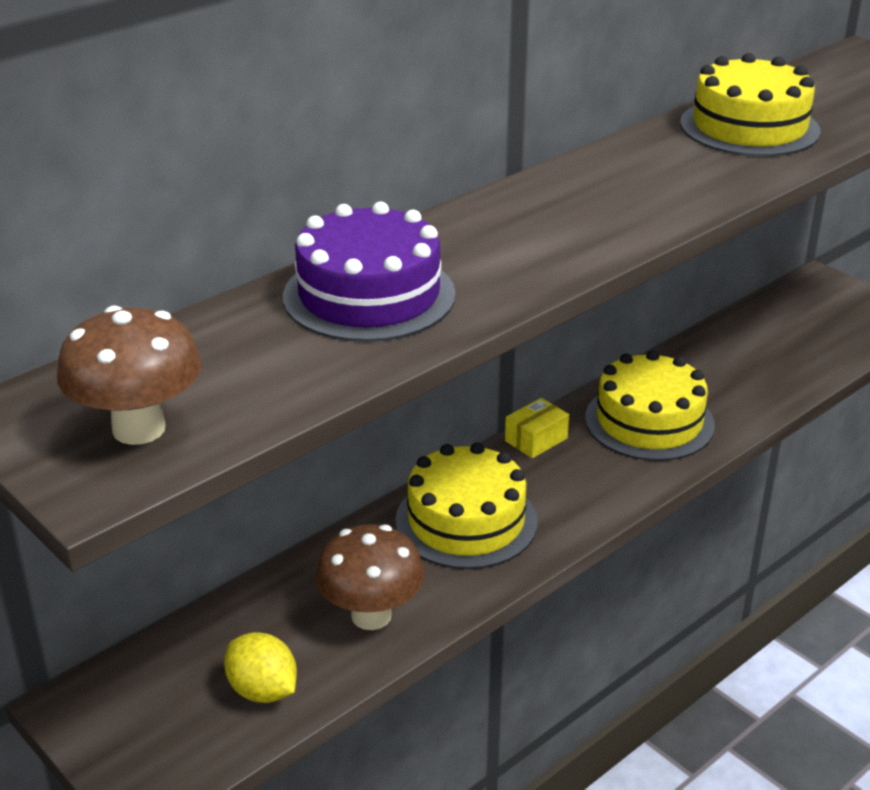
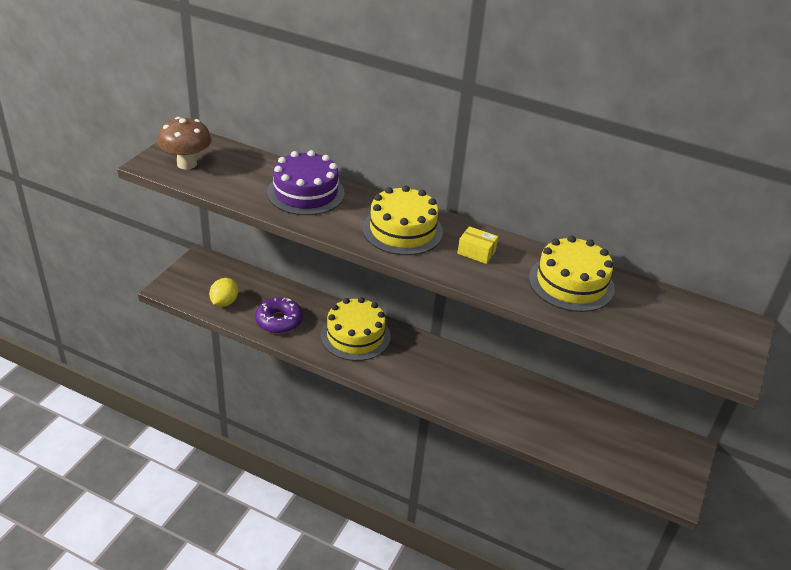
camera: 65 degrees right, 5 degrees up
brown mushroom [315,524,425,630] -> purple donut [255,297,303,334]
yellow box [505,398,569,458] -> yellow box moved to [457,226,498,264]
yellow cake [585,350,715,461] -> yellow cake moved to [362,185,443,255]

